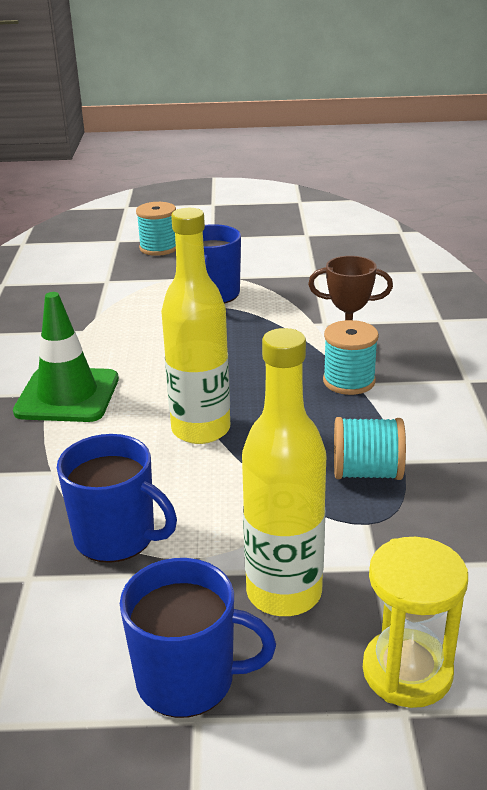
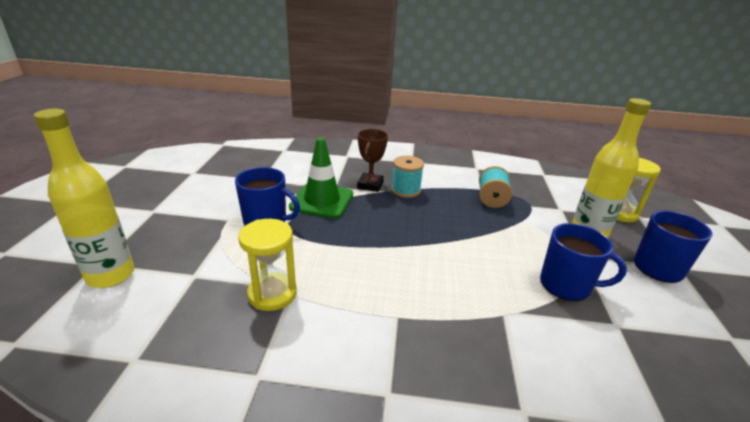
camera: 85 degrees left, 0 degrees up
green traffic cone [13,292,119,422] -> green traffic cone moved to [289,137,353,219]
blue mug [57,434,177,563] -> blue mug turned 75 degrees clockwise [540,223,627,301]
turquoise spool [136,202,176,256] -> none
yellow bottle [161,208,230,444] -> yellow bottle moved to [34,109,134,288]
none -> yellow hourglass [238,219,297,311]

